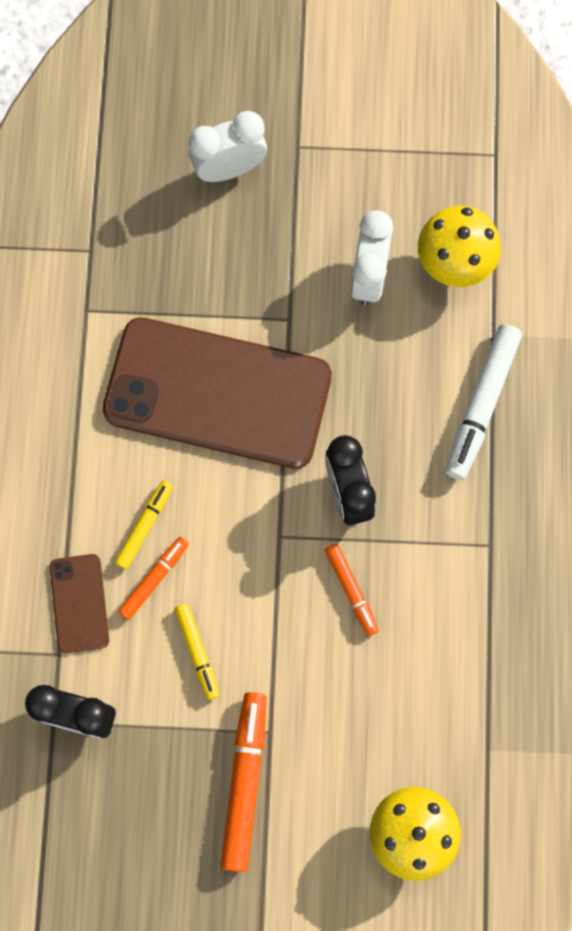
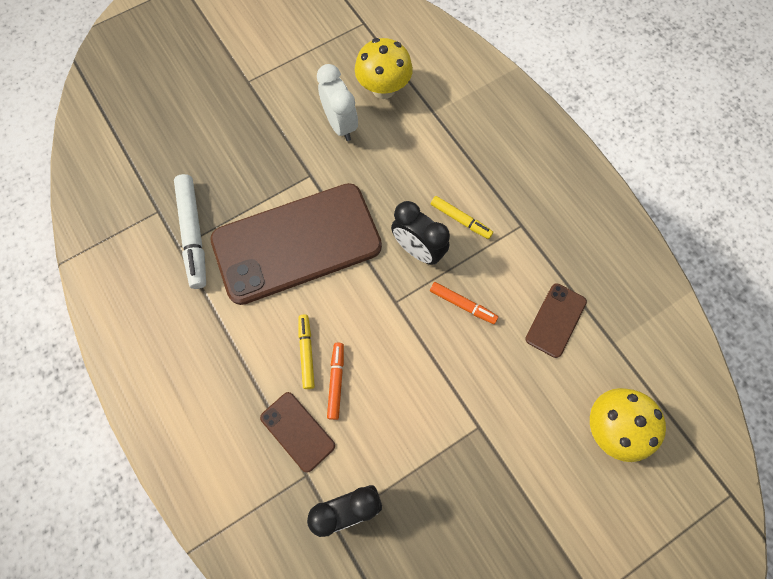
camera: 35 degrees left, 5 degrees down
yellow marker [174,604,219,700] -> yellow marker moved to [431,196,493,239]
white clock [189,111,267,182] -> none
orange marker [221,692,267,872] -> none
white marker [445,324,522,480] -> white marker moved to [174,174,206,289]
none -> brown phone [525,283,587,358]

